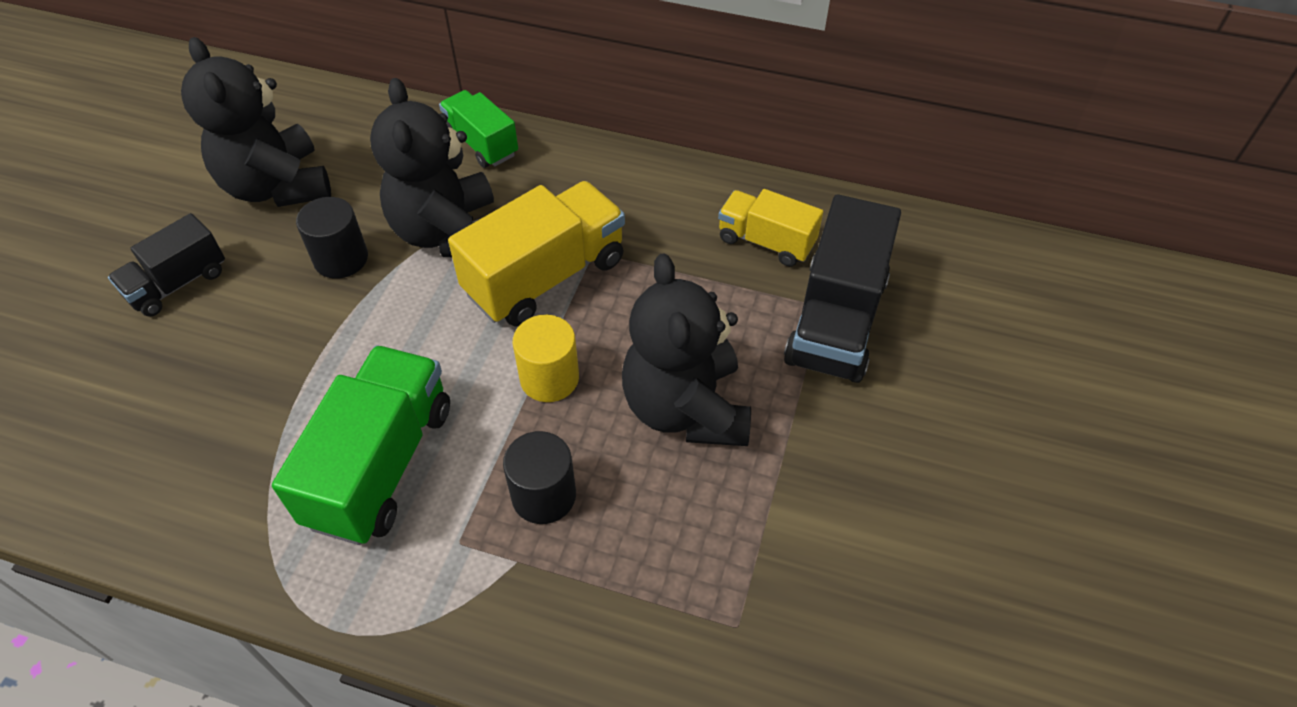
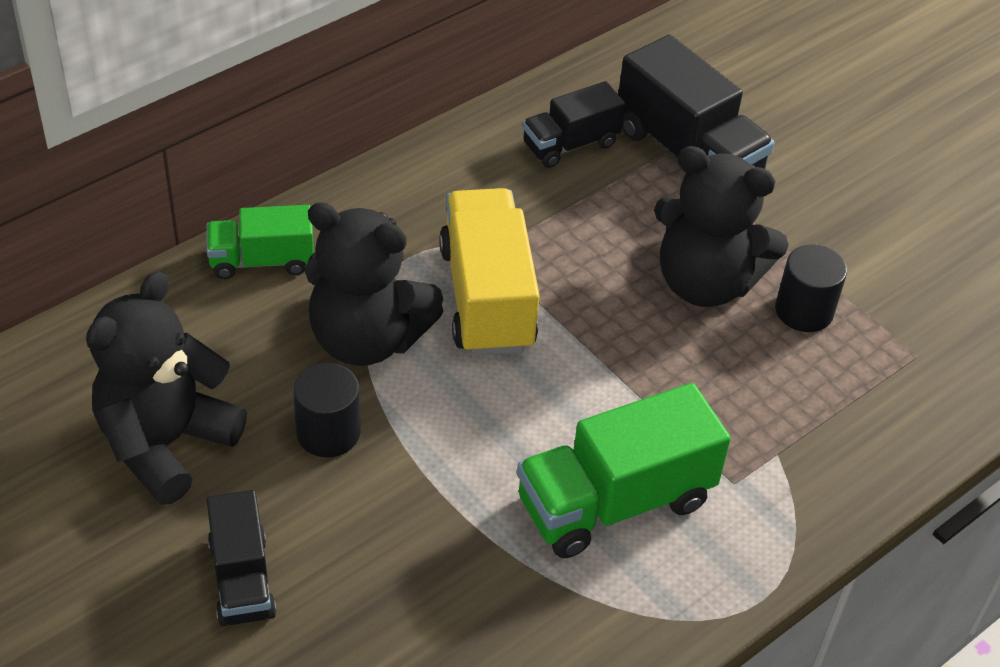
camera: 60 degrees left, 5 degrees down
black teddy bear [181,37,331,207] -> black teddy bear turned 120 degrees clockwise [86,271,247,505]
green truck [272,346,450,545] -> green truck turned 75 degrees counterclockwise [517,383,731,558]
black cylinder [503,431,576,524] -> black cylinder moved to [775,244,847,332]
yellow cylinder [513,315,579,402] -> none
yellow truck [718,189,823,267] -> black truck [522,81,625,168]

